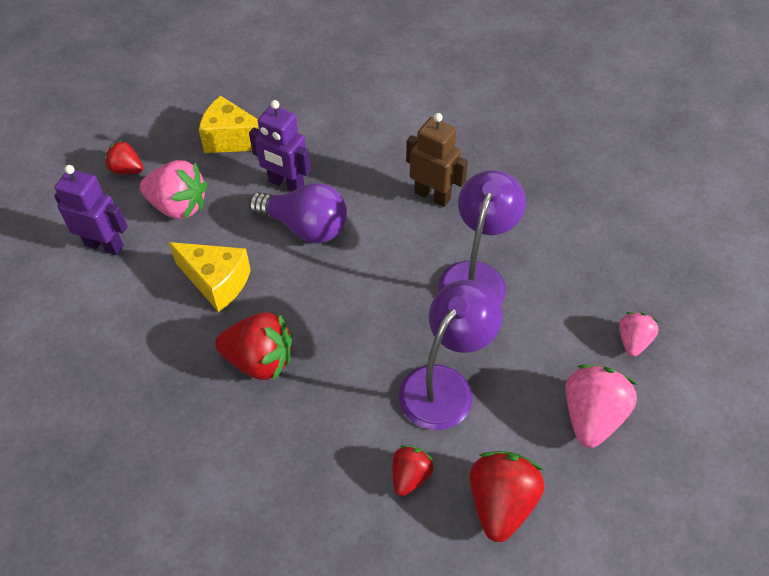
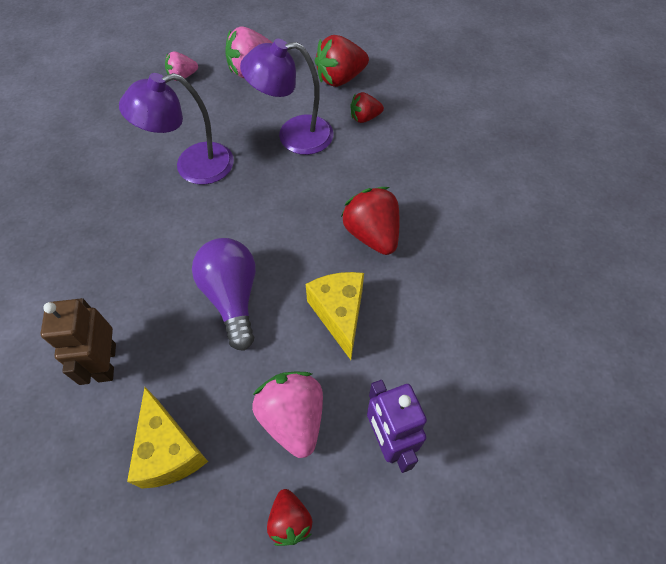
camera: 130 degrees left, 5 degrees up
purple robot [249,100,311,191] -> none
brown robot [406,113,468,207] -> brown robot moved to [41,298,116,385]

